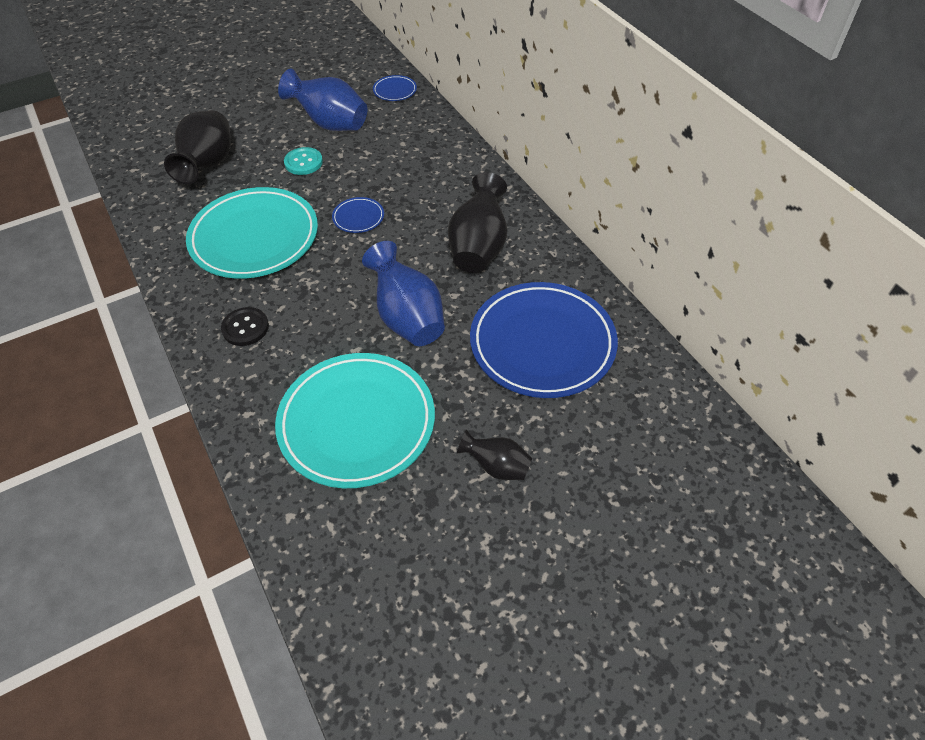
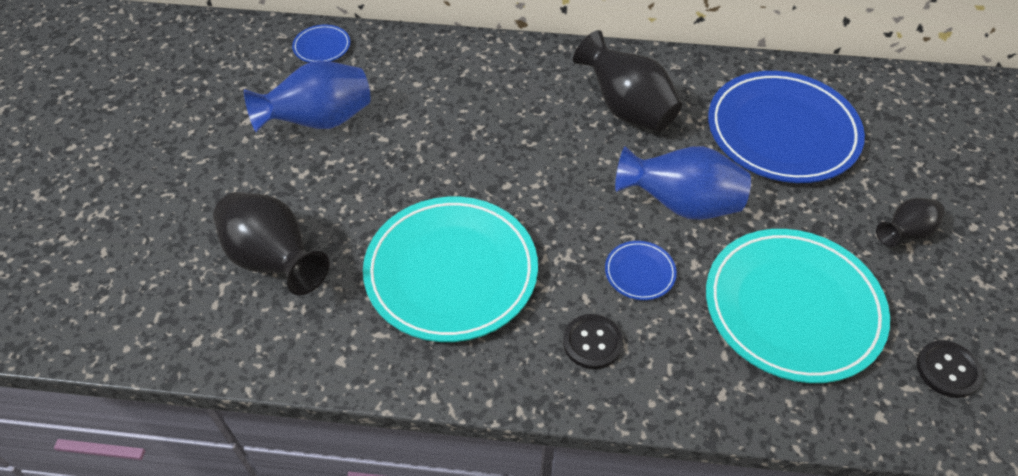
camera: 55 degrees left, 0 degrees up
turquoise button [284,147,323,175] -> none
blue plate [332,197,384,233] -> blue plate moved to [605,241,677,300]
none -> black button [917,340,983,398]

